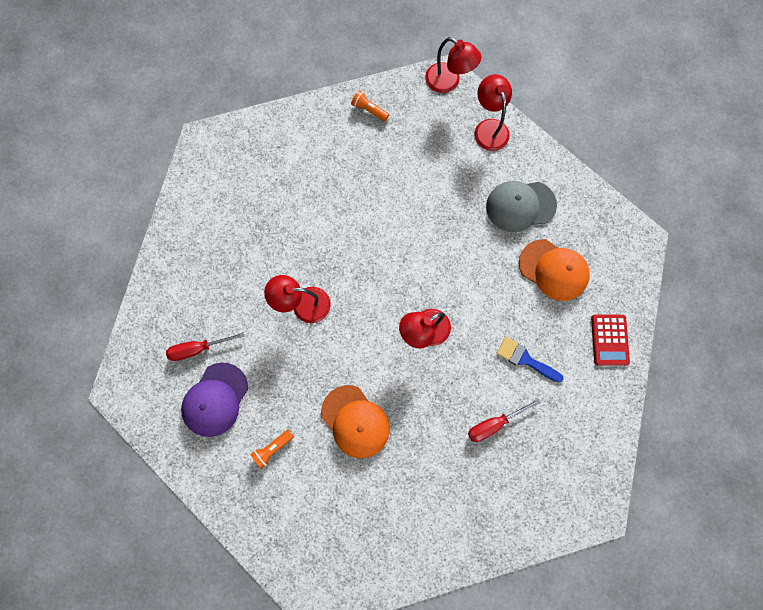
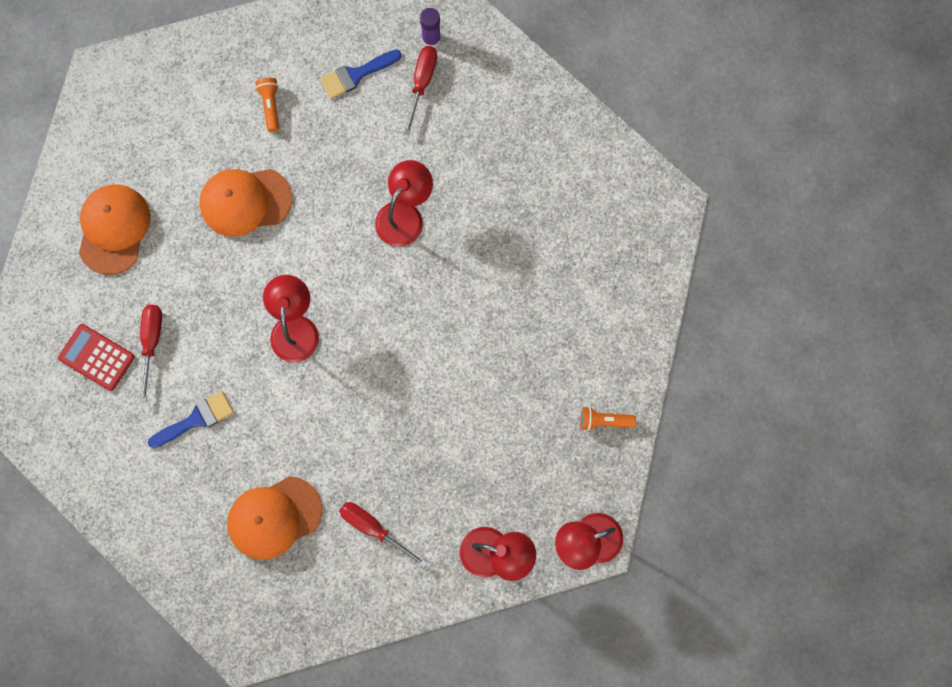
camera: 120 degrees right, 0 degrees up
purple cap [181,362,248,437] -> blue brush [320,50,402,99]
orange flashlight [351,90,389,122] -> orange flashlight turned 150 degrees counterclockwise [580,406,636,431]
grey cap [486,181,557,232] -> red screwdriver [339,502,427,568]
red calculator [591,314,630,366] -> red calculator moved to [58,324,135,391]
none -> orange cap [79,184,150,275]
none -> purple glue stick [420,8,441,48]

